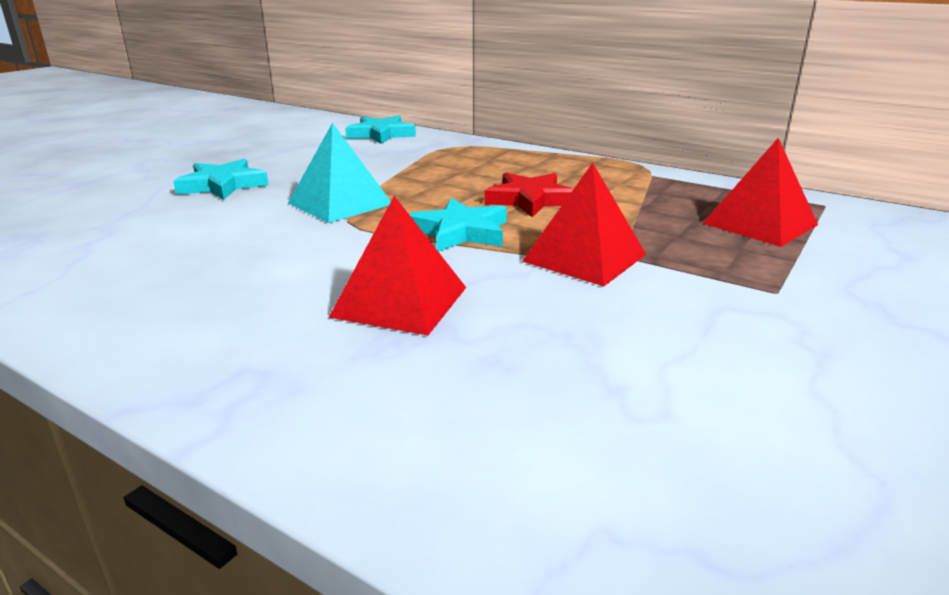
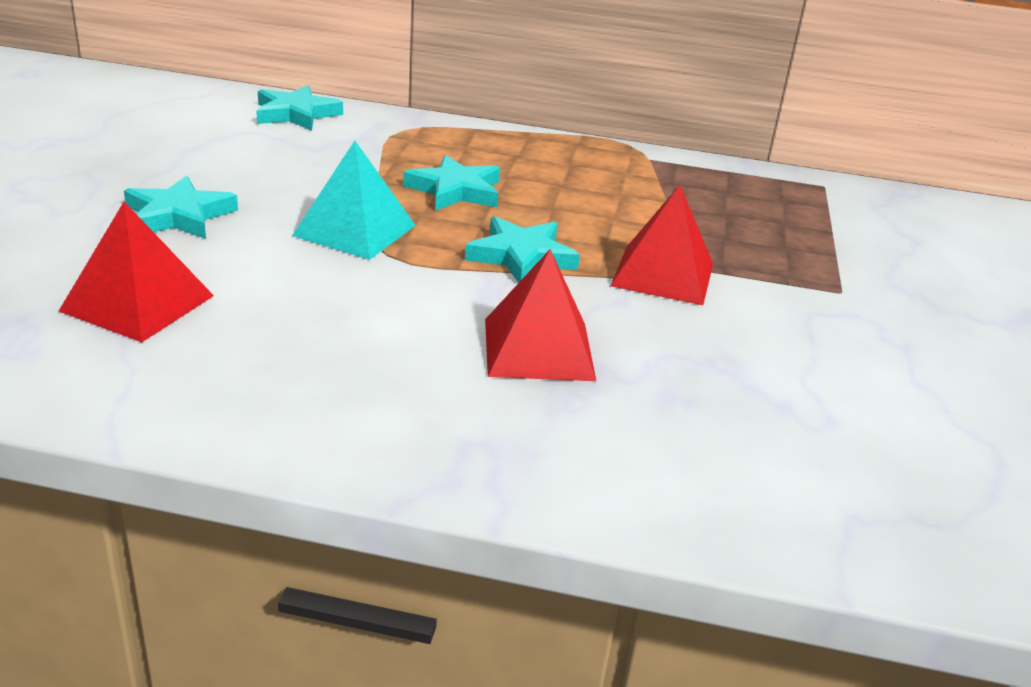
camera: 25 degrees left, 5 degrees up
red star [484,173,574,217] -> none
red pyramid [702,138,818,247] -> red pyramid moved to [59,202,214,342]
none -> turquoise star [403,155,500,211]

